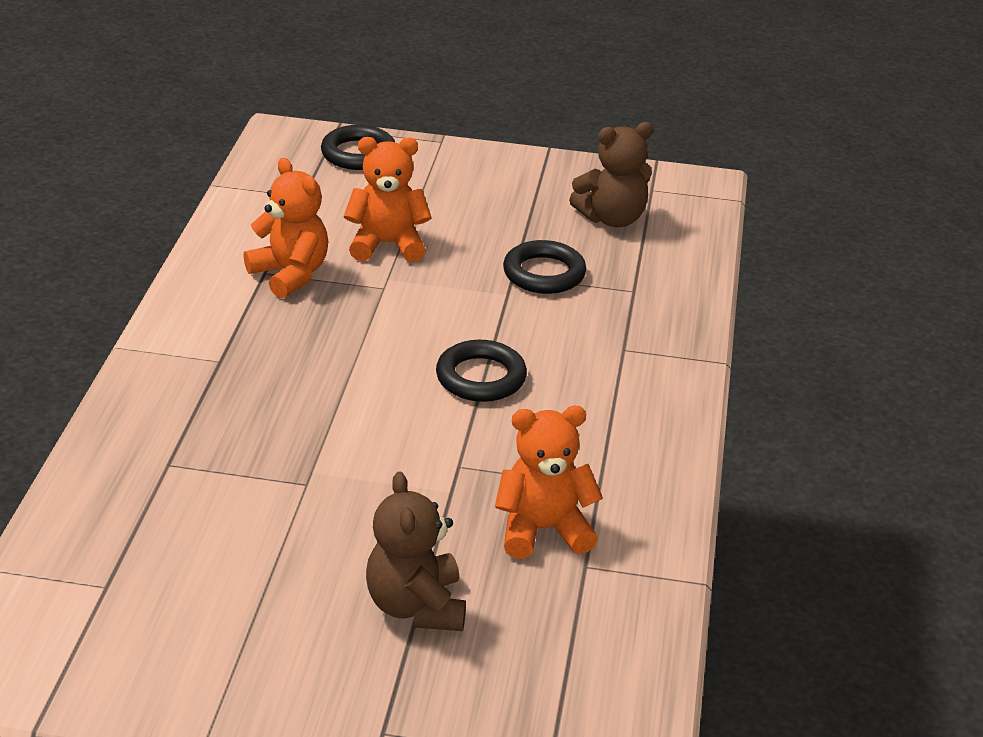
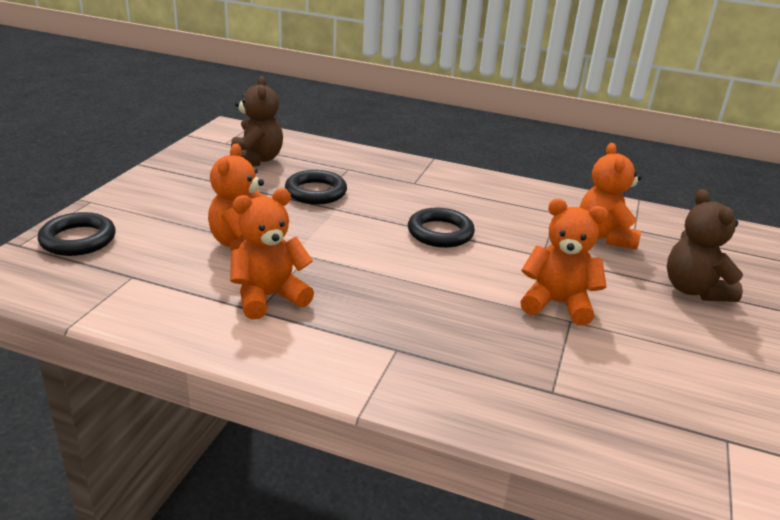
camera: 80 degrees left, 5 degrees down
brown teddy bear [366,472,466,631] -> brown teddy bear turned 75 degrees clockwise [667,189,743,302]
none -> orange teddy bear [520,199,608,326]

